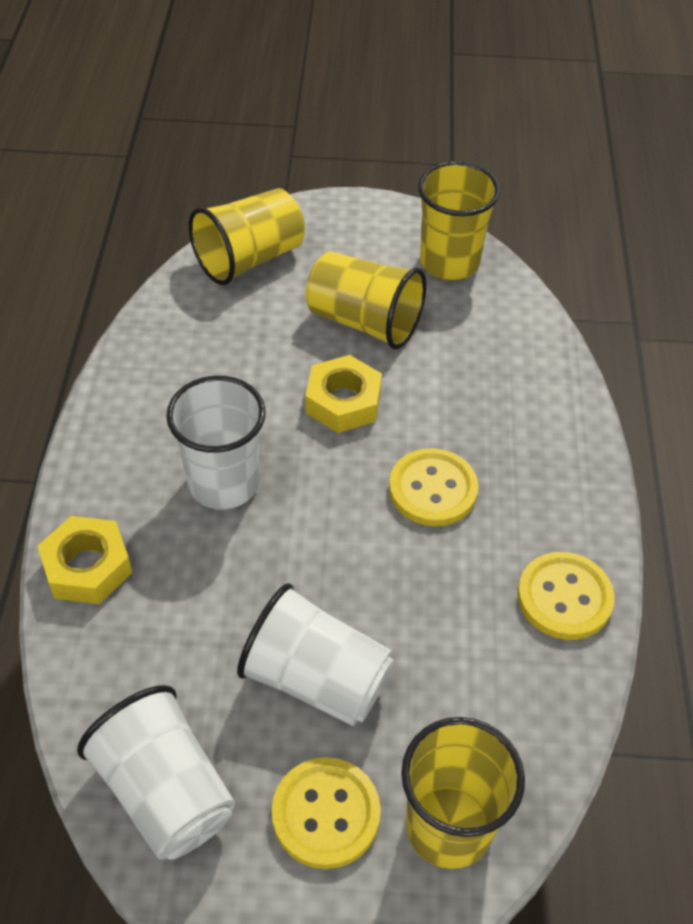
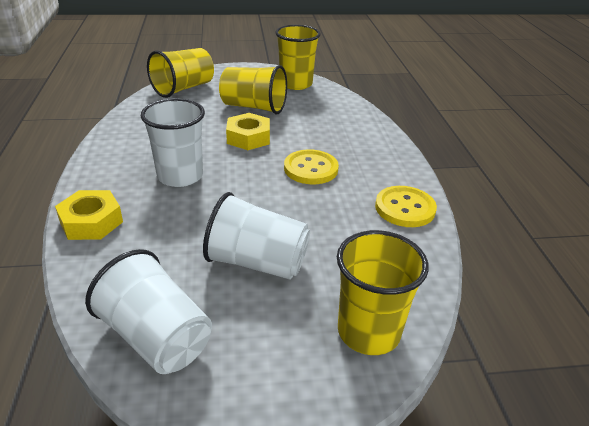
camera: 10 degrees left, 15 degrees down
yellow button [272,757,381,869] -> none

